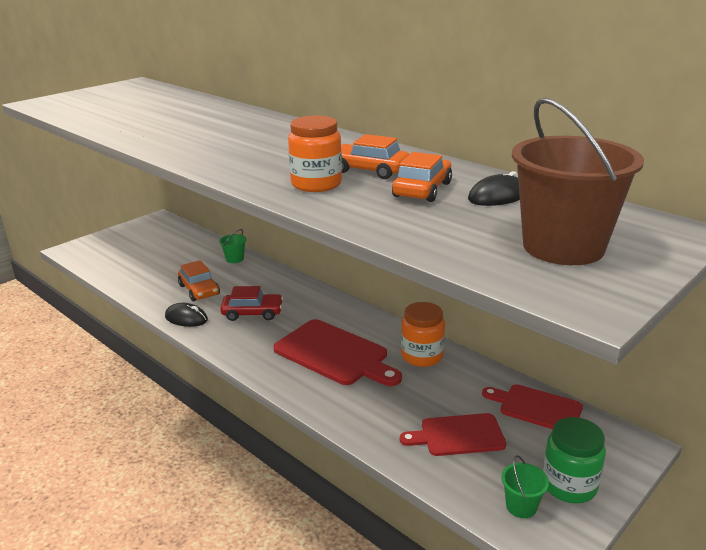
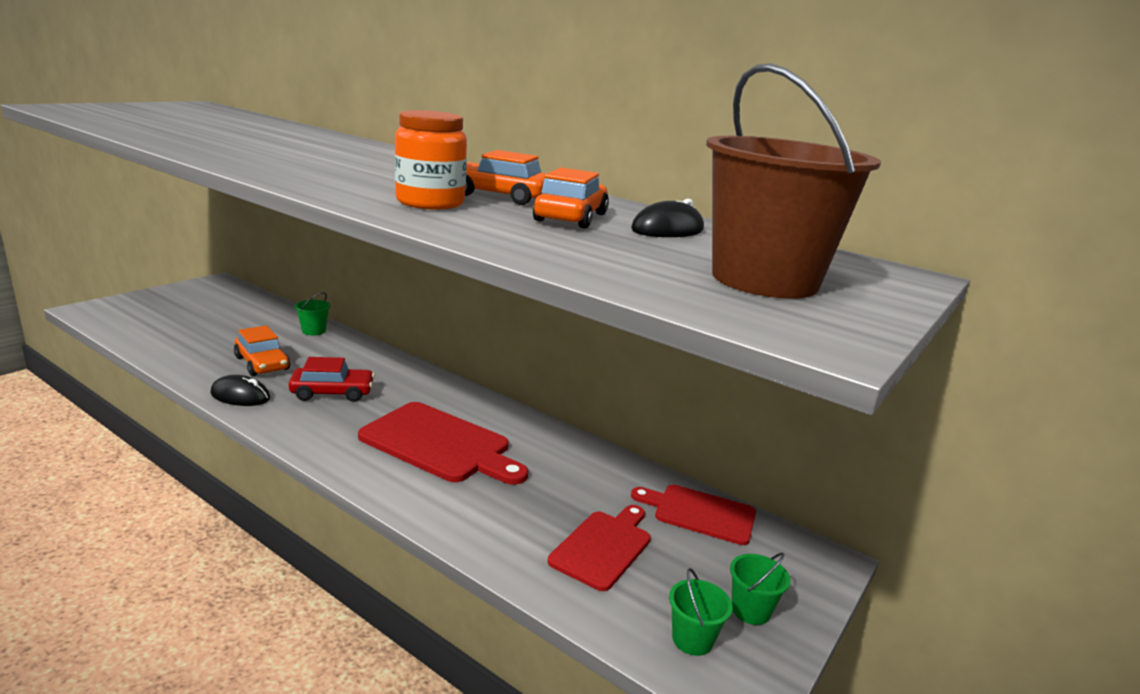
camera: 10 degrees left, 5 degrees down
red cutting board [400,413,506,456] -> red cutting board turned 135 degrees clockwise [548,505,651,591]
orange jar [401,302,445,367] -> none
green jar [543,417,606,503] -> green bucket [730,553,790,625]

